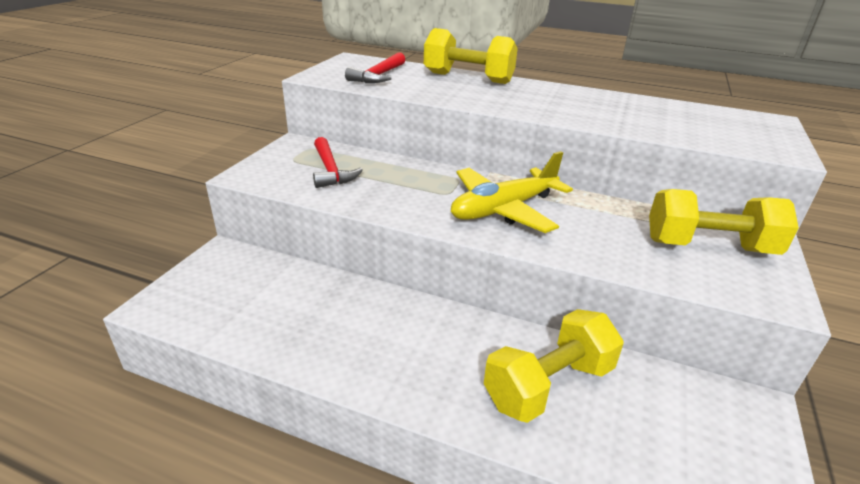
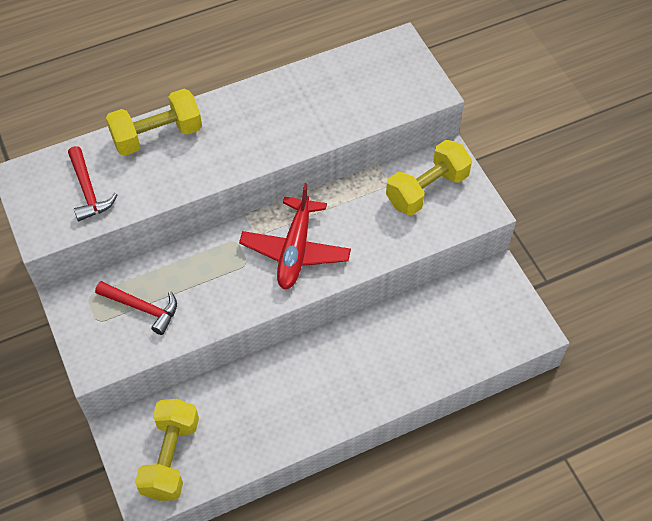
camera: 45 degrees left, 25 degrees up
yellow plane [451,151,573,233] -> red plane [239,183,351,289]
yellow dumbbell [484,309,624,423] -> yellow dumbbell moved to [135,399,199,501]

